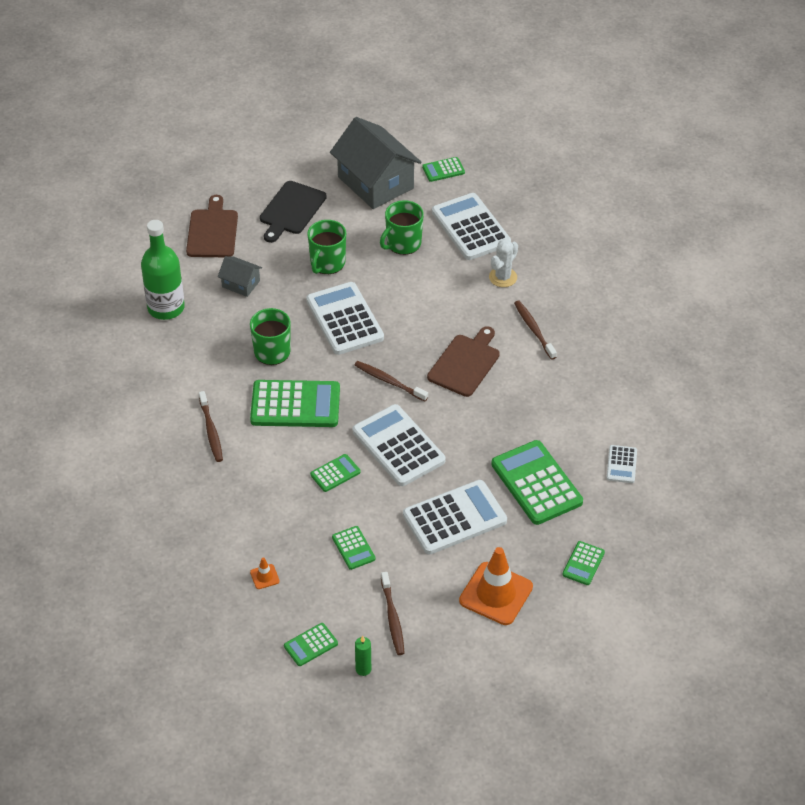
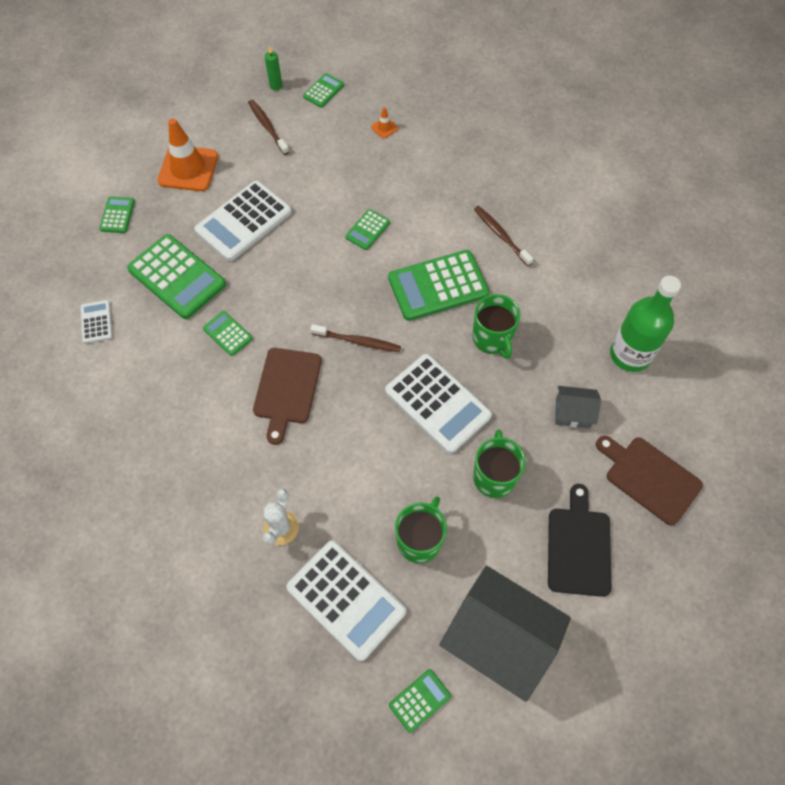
camera: 160 degrees right, 15 degrees up
brown cutting board [186,195,238,257] -> brown cutting board turned 150 degrees clockwise [596,436,703,525]
green calculator [332,526,376,570] -> green calculator moved to [203,311,252,356]
white calculator [353,404,446,486] -> none
brown toothbrush [514,301,557,360] -> none

